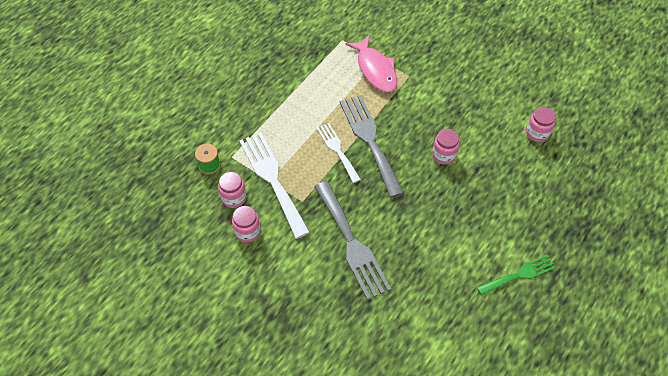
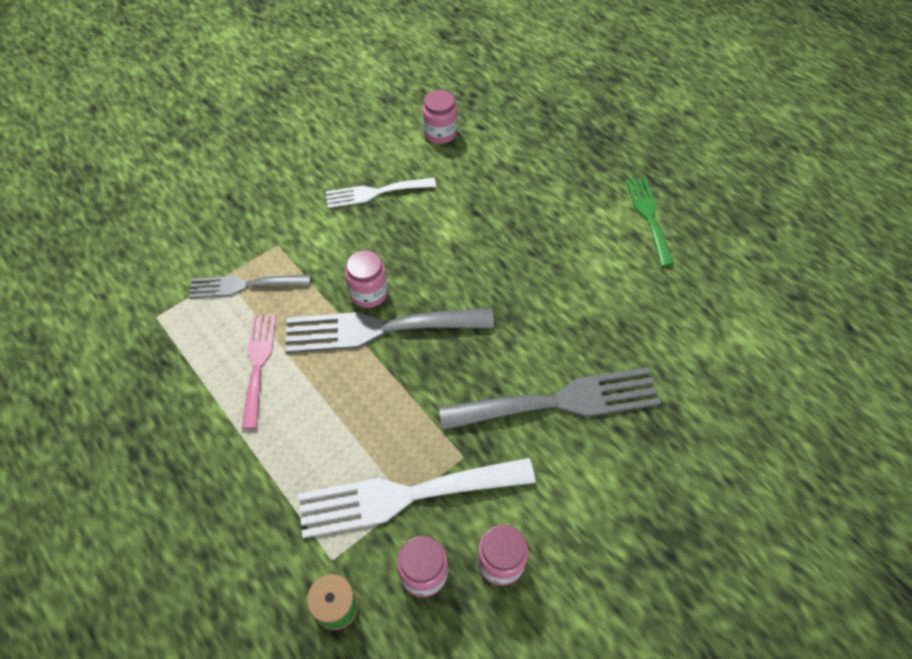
camera: 75 degrees left, 0 degrees up
white fork [317,123,361,183] -> white fork moved to [325,178,436,208]
pink fish [346,35,397,92] -> grey fork [189,274,310,298]
pink jar [432,129,460,165] -> pink jar moved to [345,250,388,308]
none -> pink fork [242,315,276,429]

